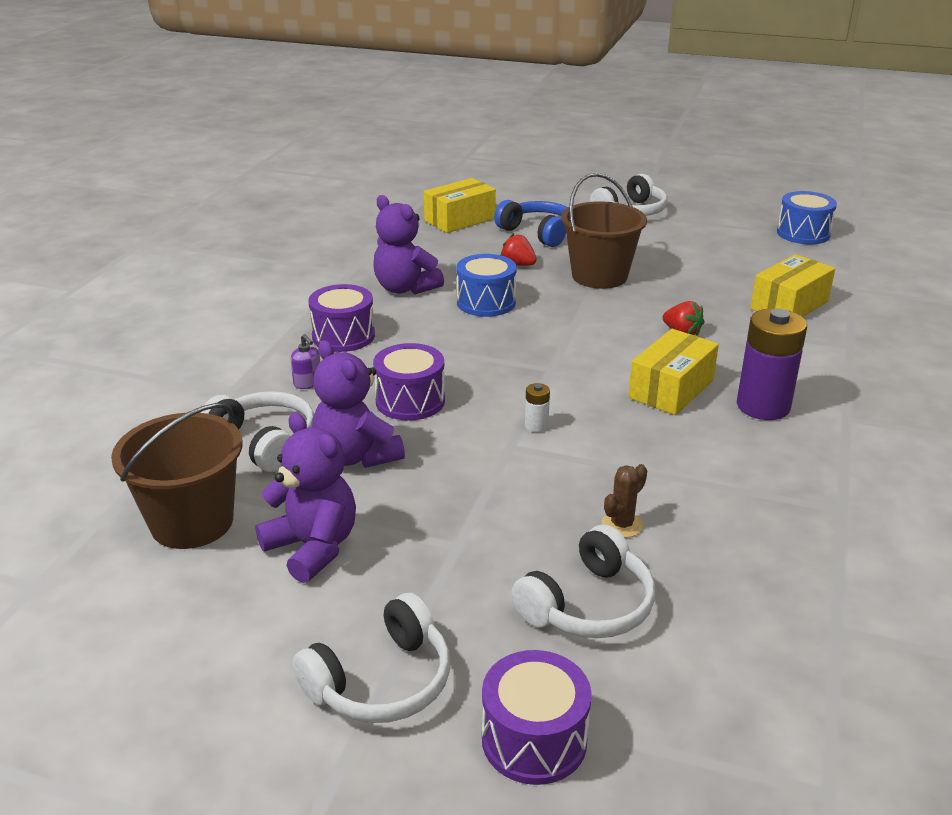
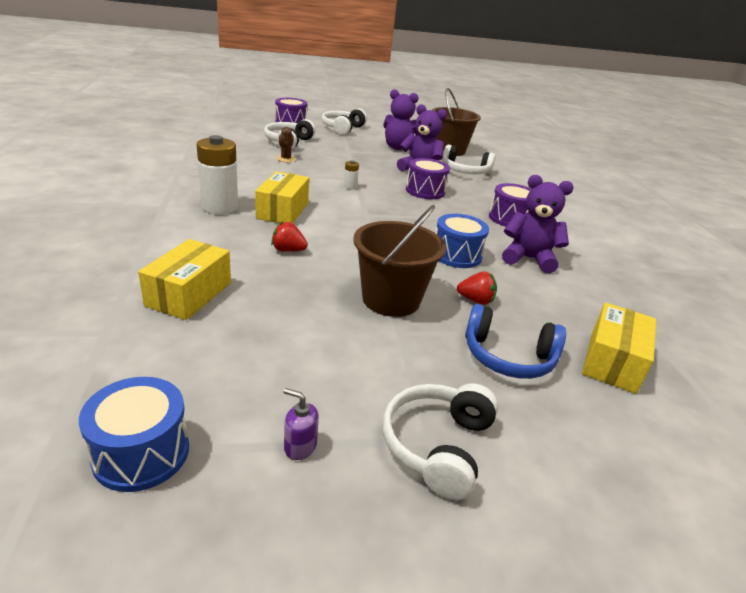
camera: 150 degrees right, 0 degrees up
purple soap dispenser [291,334,320,389] -> purple soap dispenser moved to [283,388,319,460]
purple battery [737,308,807,420] -> white battery [197,135,238,215]

